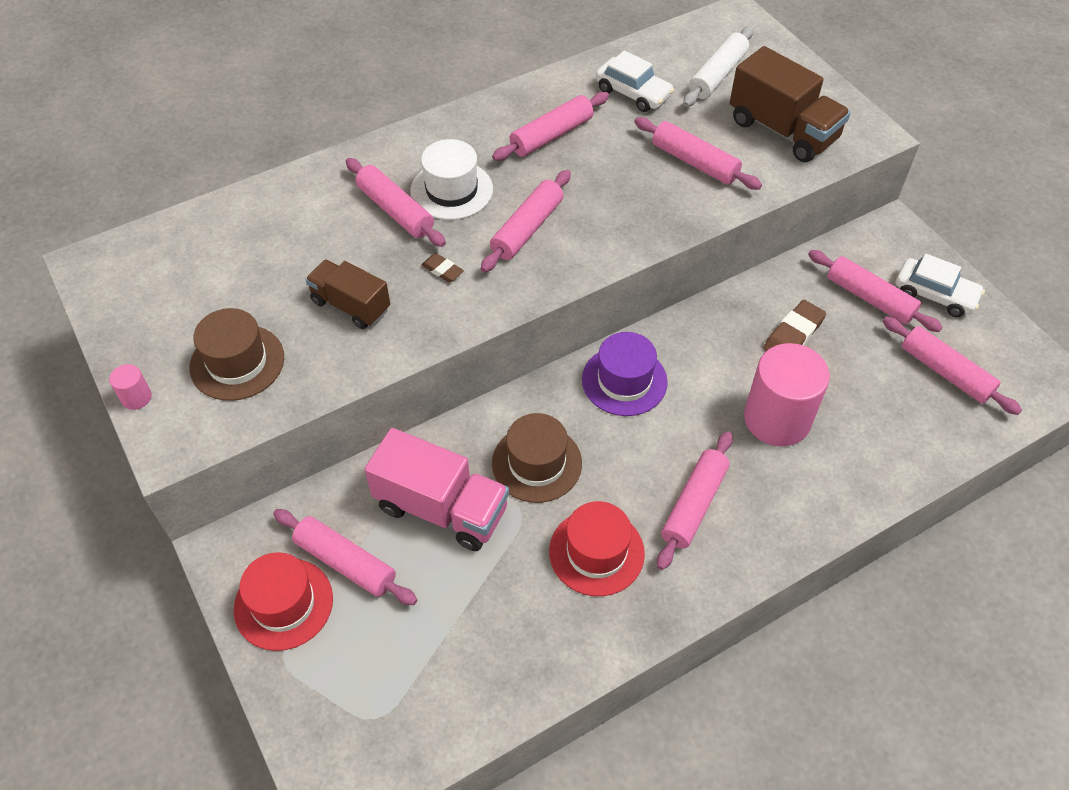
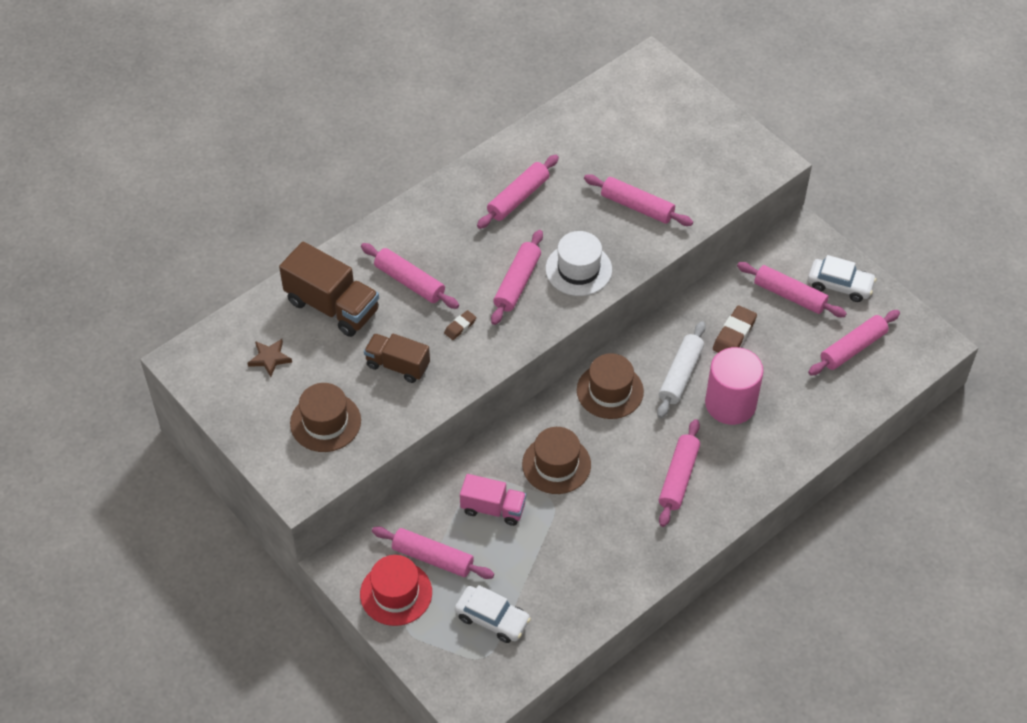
camera: 10 degrees left, 0 degrees up
pink cylinder [109,364,152,410] -> none
pink truck [364,428,509,551] -> pink truck [460,474,526,526], size x0.64
white hat [410,139,493,220] -> white hat moved to [545,231,612,296]
brown eraser [421,253,464,282] -> brown eraser turned 75 degrees counterclockwise [444,310,476,340]
red hat [549,501,645,596] -> none
purple hat [582,332,668,416] -> brown hat [577,353,644,419]
white car [596,50,674,112] -> white car moved to [455,585,531,643]
white rolling pin [683,26,753,107] -> white rolling pin moved to [657,321,706,418]
brown truck [730,46,851,162] -> brown truck moved to [279,242,379,337]
pink rolling pin [883,316,1022,415] -> pink rolling pin turned 75 degrees counterclockwise [808,310,900,376]
none -> brown star [248,339,292,377]

